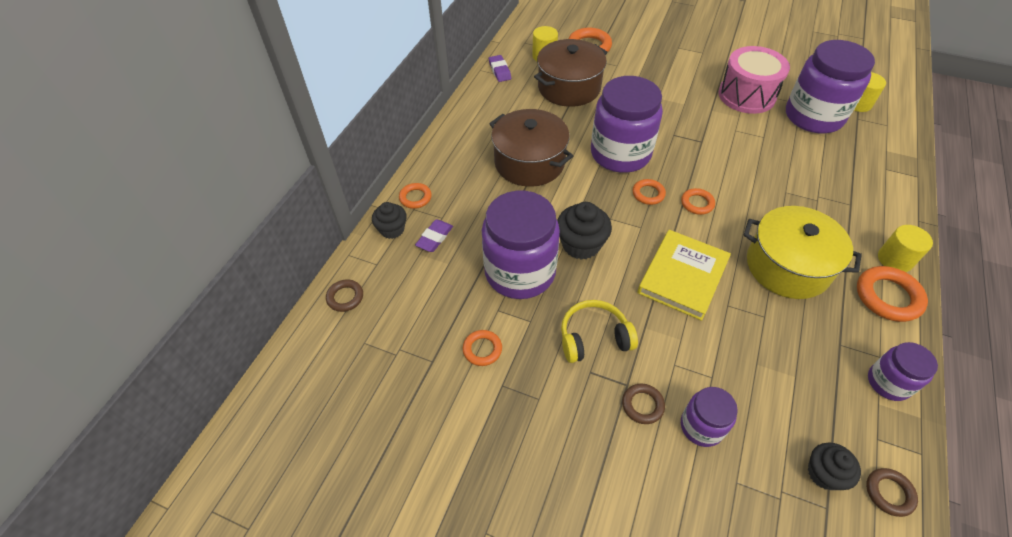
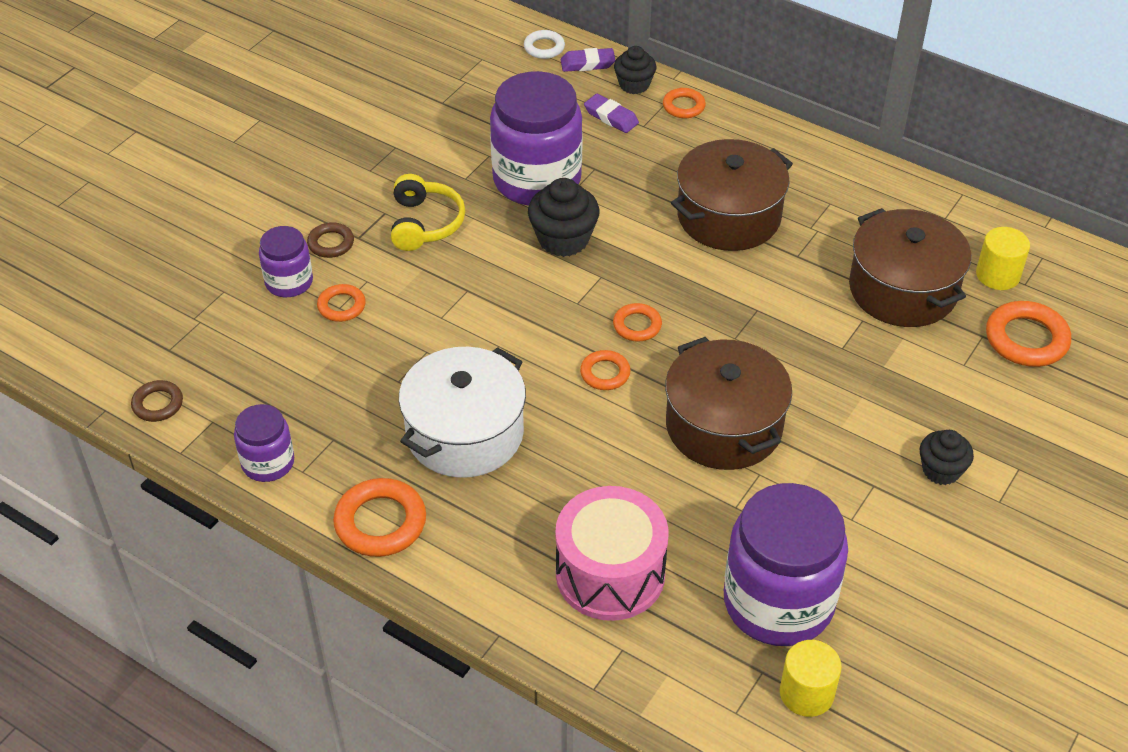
camera: 100 degrees right, 5 degrees down
brown ring [326,279,363,312] -> white ring [524,30,565,59]
orange ring [463,330,502,366] -> orange ring moved to [317,284,366,322]
purple eraser [489,55,511,82] -> purple eraser moved to [561,48,615,72]
purple jar [591,76,663,173] -> none
yellow book [638,230,731,321] -> none
pink drum [719,46,790,114] -> pink drum moved to [555,486,669,621]
yellow pot [743,206,862,299] -> white pot [399,347,526,478]
black cupcake [808,442,861,490] -> black cupcake moved to [919,430,974,485]
yellow cylinder [878,225,933,272] -> none
none -> brown pot [665,337,792,470]

